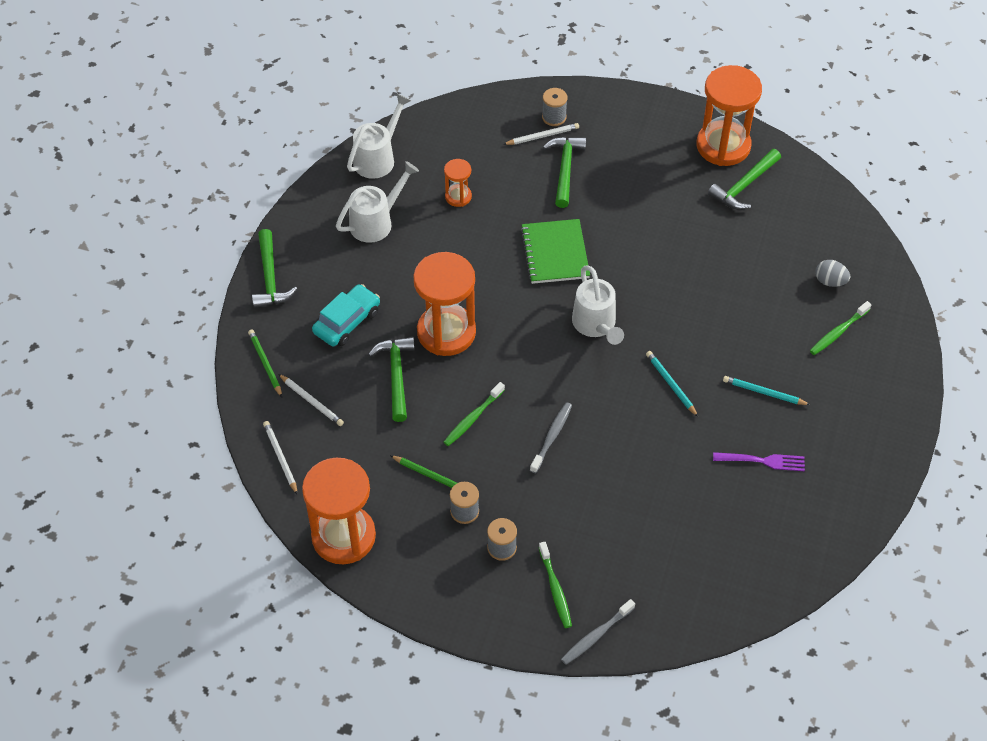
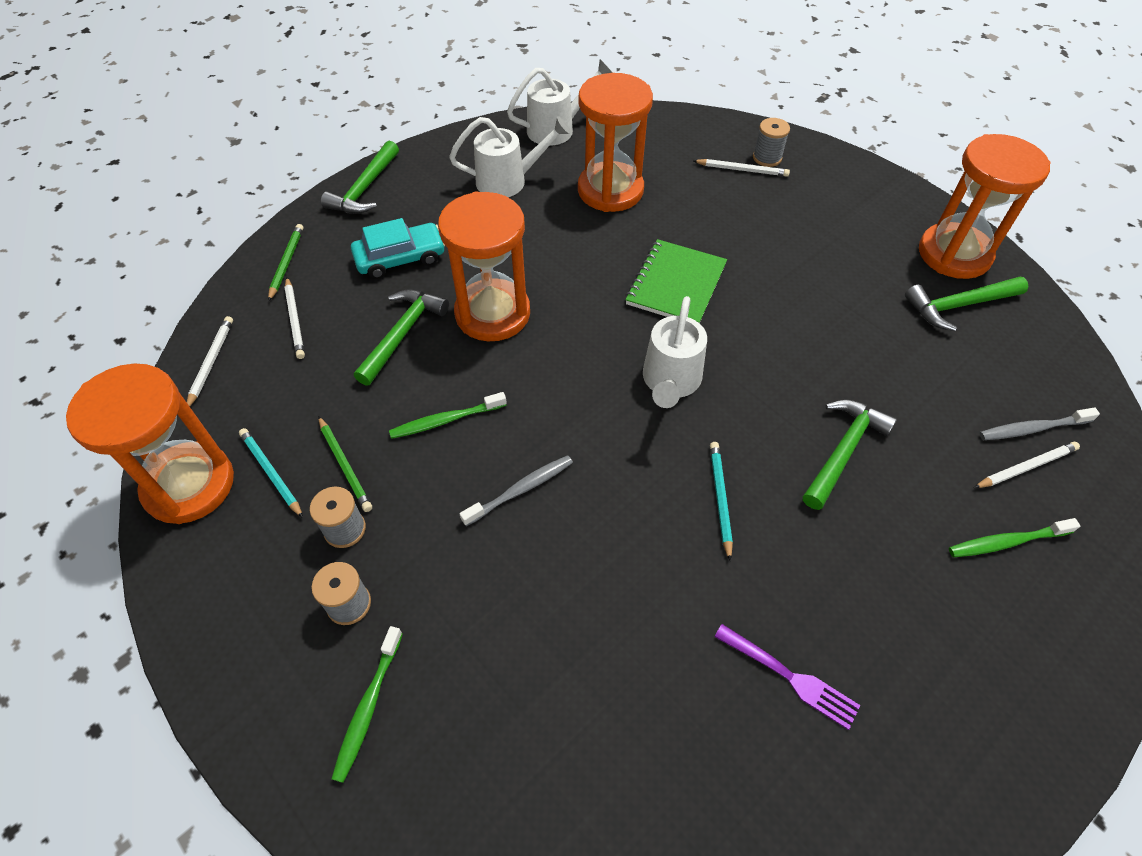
camera: 30 degrees right, 0 degrees up
orange hourglass [444,159,472,207] -> orange hourglass [578,73,653,212], size x2.08
green hammer [543,137,586,208] -> green hammer moved to [803,400,897,510]
grey toothbrush [561,599,635,665] -> grey toothbrush moved to [980,407,1100,440]
turquoise pencil [723,376,810,405] -> turquoise pencil moved to [239,428,303,518]
grey egg [815,260,850,287] -> white pencil [974,442,1080,488]

